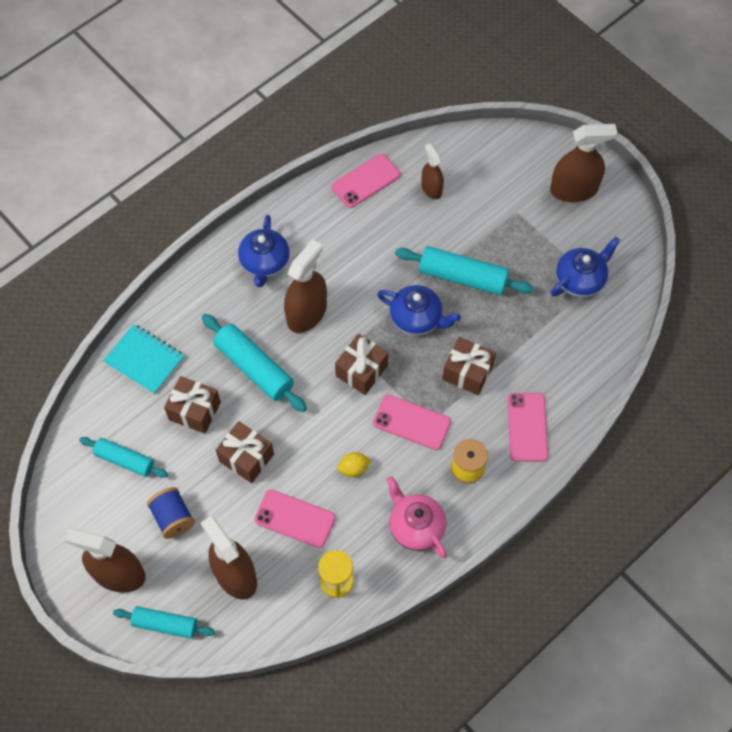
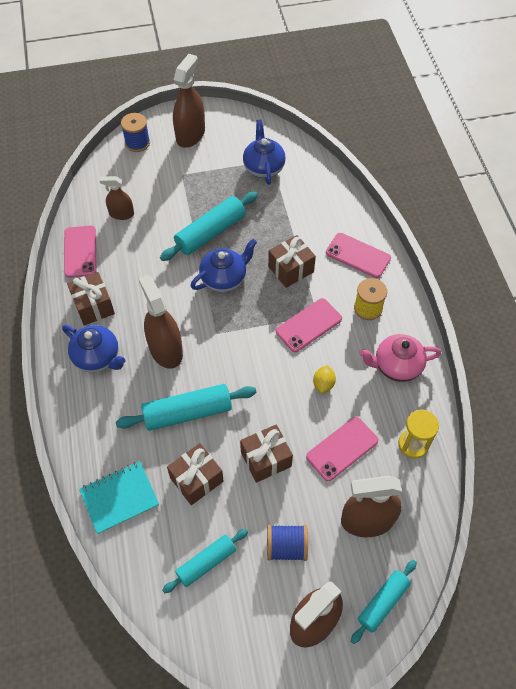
camera: 60 degrees left, 5 degrees down
brown gift [335,334,388,395] -> brown gift moved to [67,272,115,326]
none -> blue spool [121,113,150,152]

